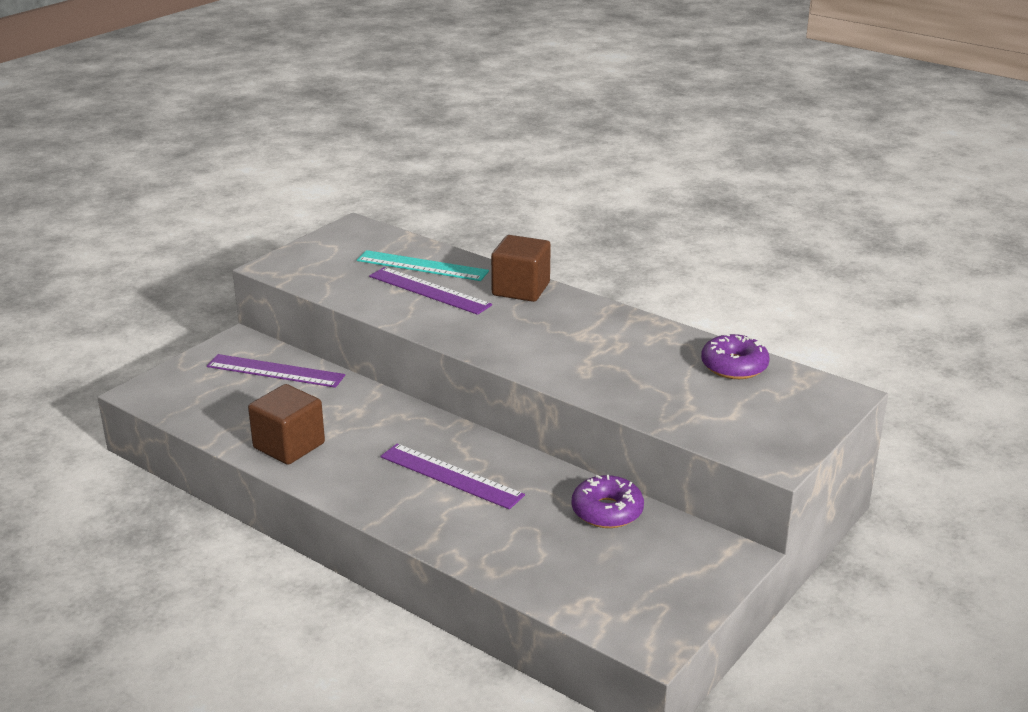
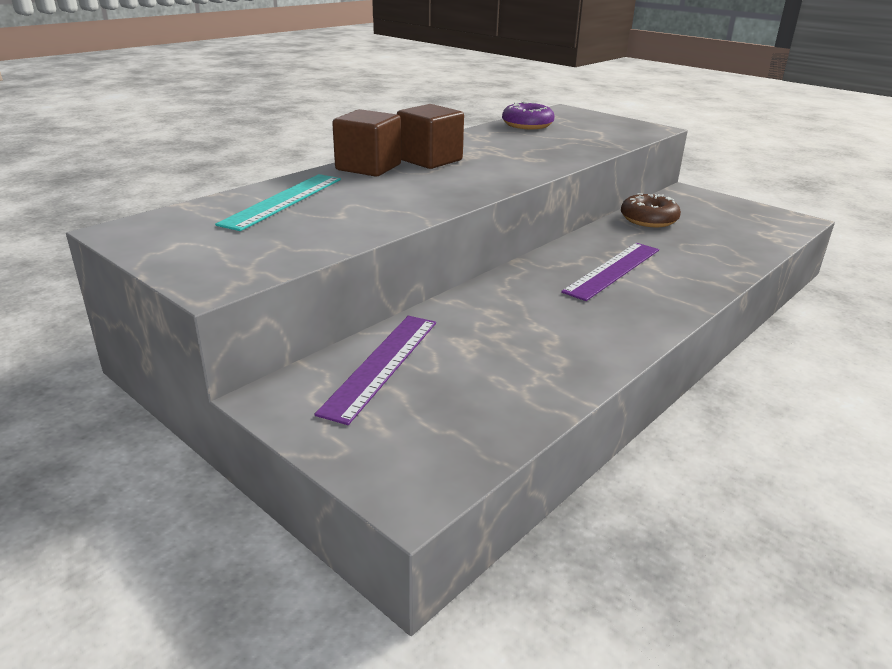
camera: 85 degrees left, 0 degrees up
brown cube [248,384,325,465] -> brown cube moved to [397,104,464,169]
purple ruler [369,267,492,315] -> none
purple donut [572,475,644,528] -> brown donut [621,193,681,227]

